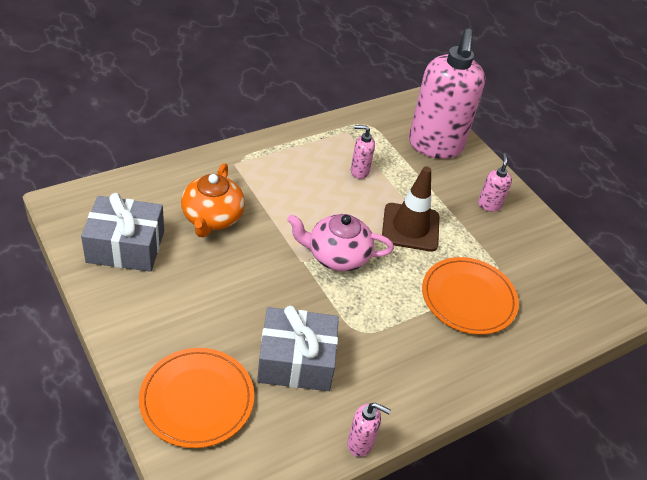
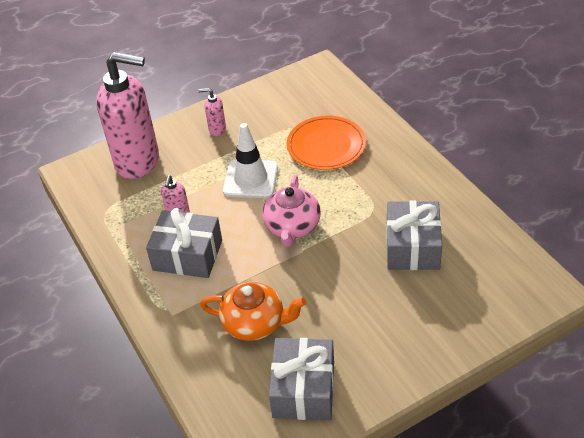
camera: 80 degrees left, 0 degrees up
orange plate [139,348,254,448] -> none
pink soap dispenser [347,402,391,457] -> none
brown traffic cone [382,166,439,252] -> white traffic cone [223,123,278,198]
none -> grey gift [146,208,222,278]

